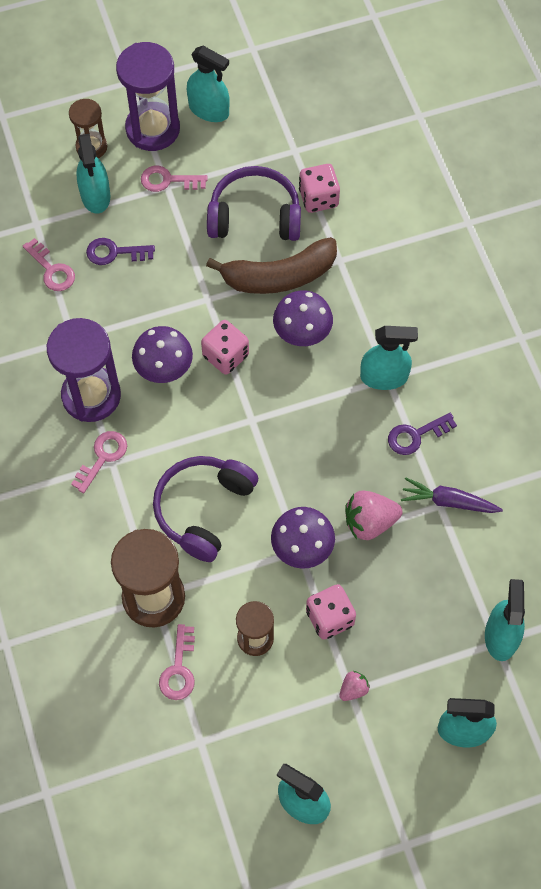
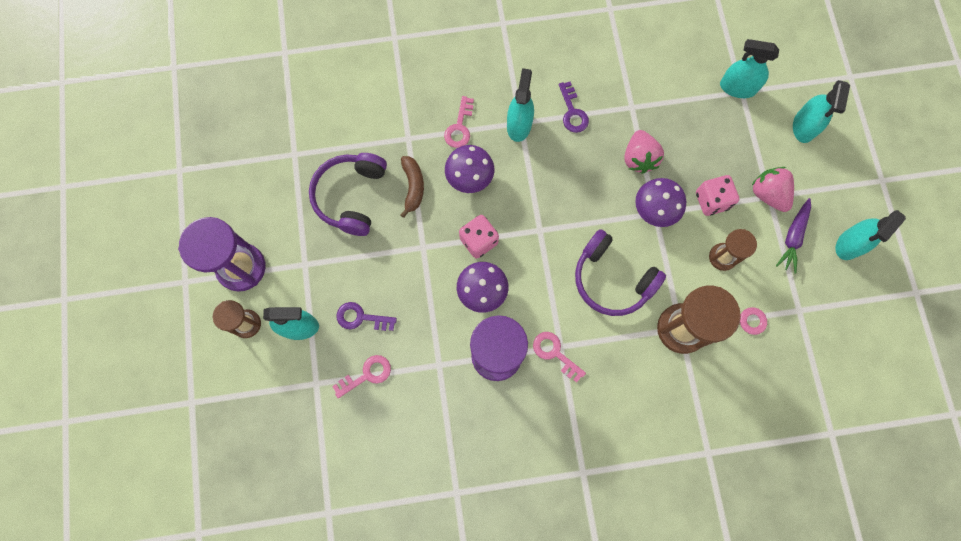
camera: 80 degrees left, 10 degrees up
purple key [86,238,155,265] -> purple key turned 90 degrees clockwise [337,302,397,331]
pink key [141,166,208,192] -> pink key moved to [444,96,474,148]
turquoise spray bottle [187,46,230,122] -> none
brown banana [206,237,337,294] -> brown banana [401,156,424,218], size x0.58
pink dice [299,164,340,213] -> none
pink strawberry [339,671,370,701] -> pink strawberry [752,167,794,212], size x1.86
purple carrot [401,477,503,513] -> purple carrot moved to [776,198,811,274]

